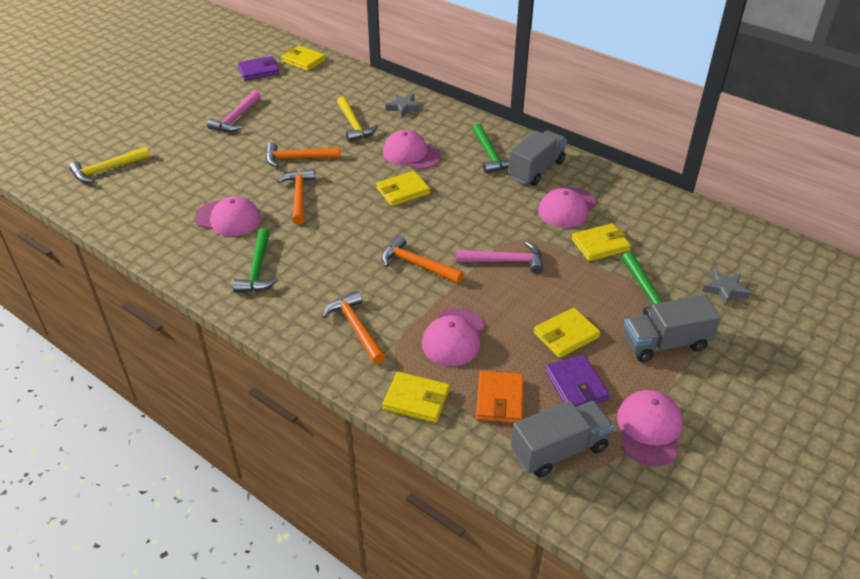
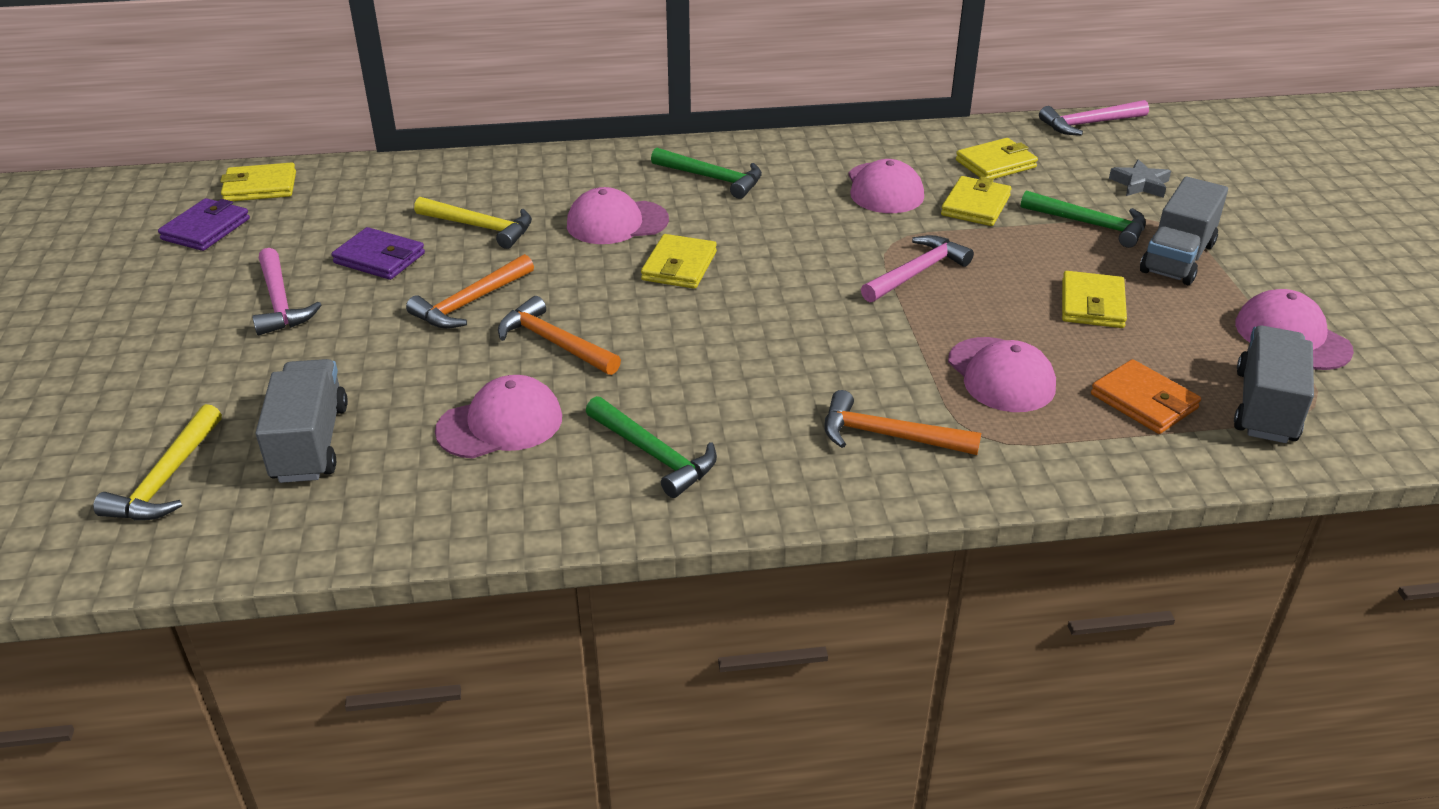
camera: 45 degrees left, 5 degrees down
orange hammer [382,235,464,283] -> none
yellow wallet [382,372,450,423] -> yellow wallet moved to [956,138,1038,179]
grey star [385,94,420,117] -> none
grey truck [508,130,567,186] -> grey truck moved to [255,359,348,483]
purple wallet [545,355,610,407] -> purple wallet moved to [332,227,425,280]
none -> pink hammer [1039,100,1149,135]

